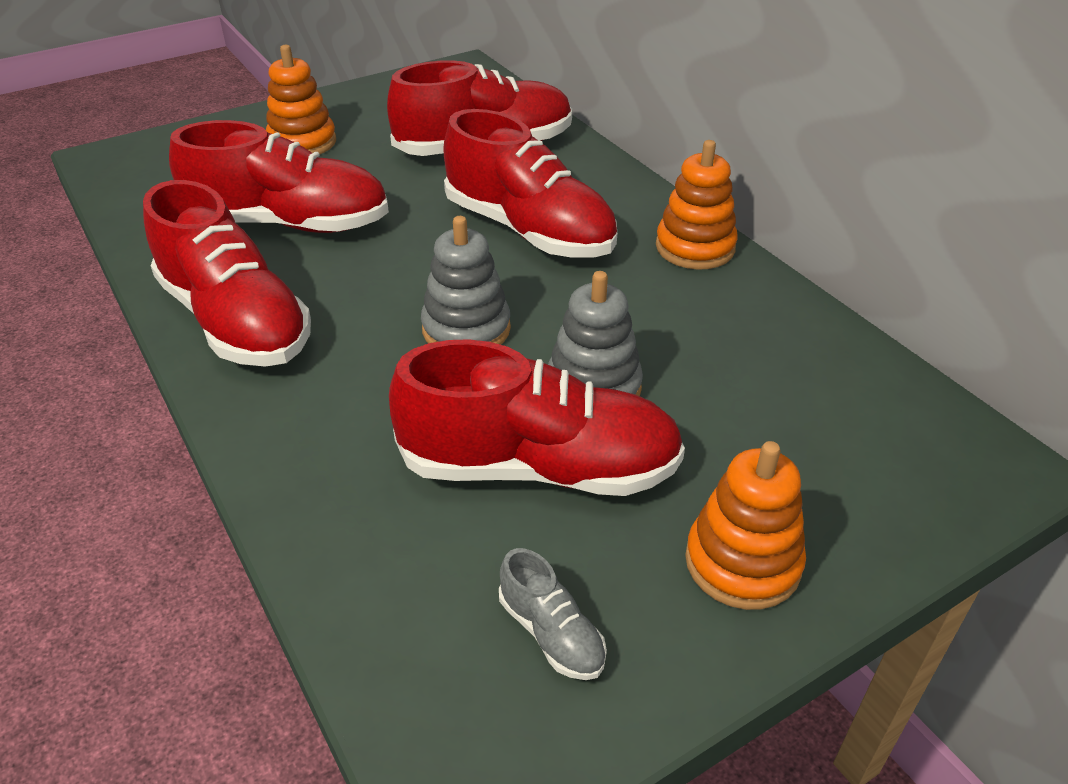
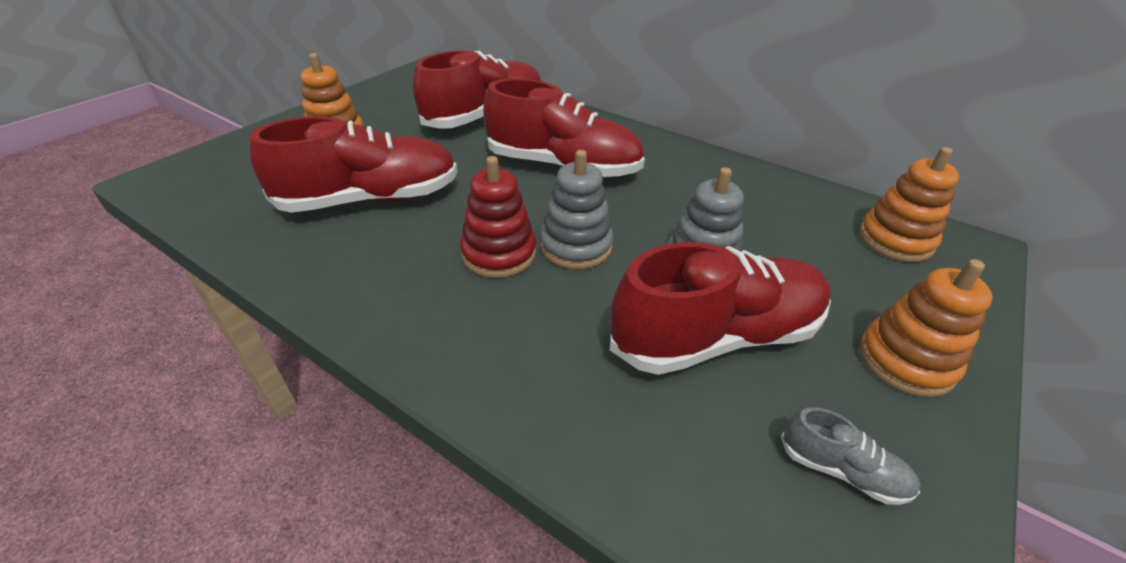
camera: 25 degrees left, 0 degrees up
red shoe [143,180,311,367] -> none
orange stacking toy [656,140,738,270] -> orange stacking toy moved to [859,147,959,262]
none -> red stacking toy [460,156,536,278]

